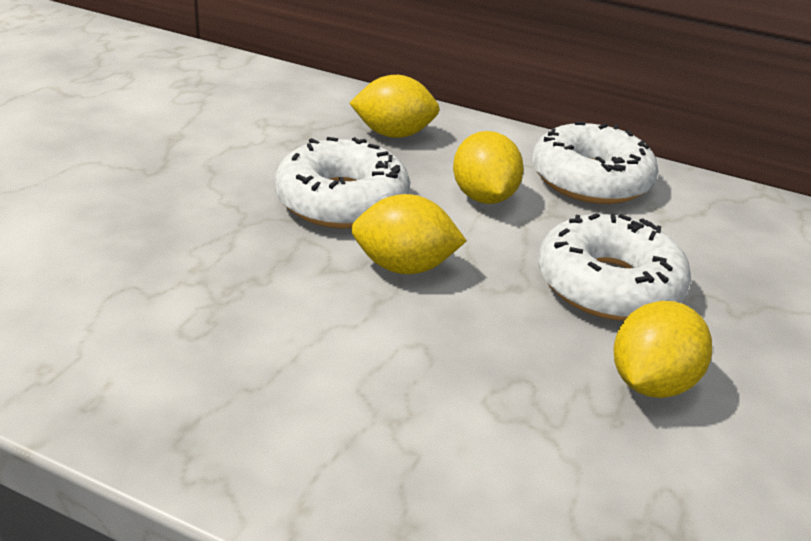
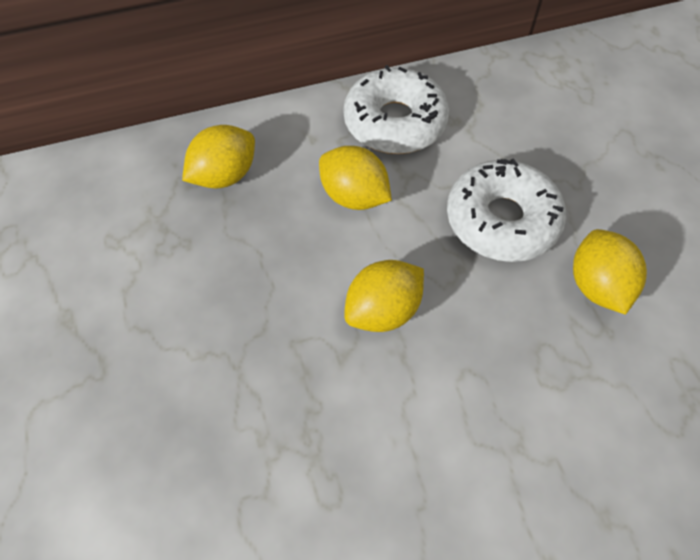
camera: 40 degrees left, 25 degrees up
white donut [275,137,410,229] -> none

